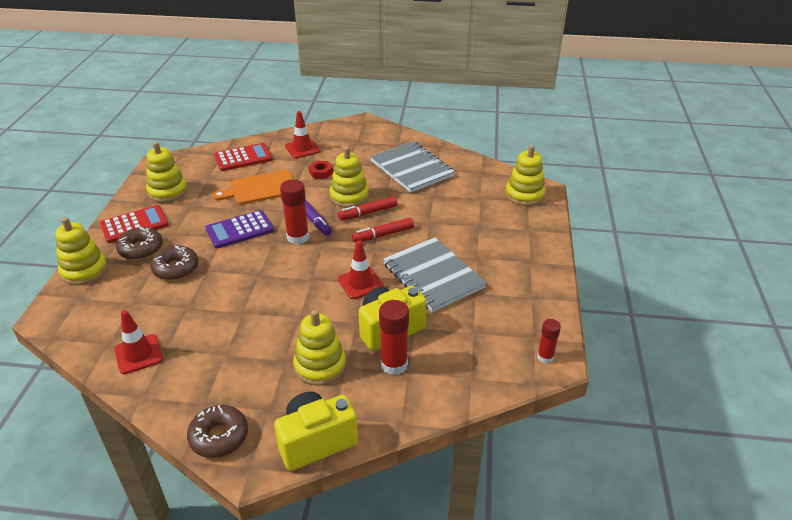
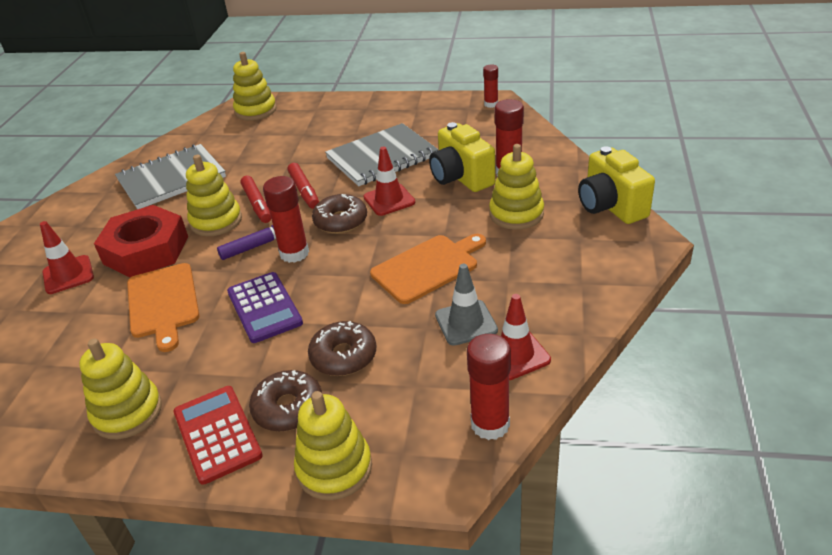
camera: 85 degrees left, 0 degrees up
brown donut [187,405,248,458] -> brown donut moved to [312,194,367,234]
red calculator [214,143,273,171] -> none
red nut [308,161,333,179] -> red nut [94,205,188,278], size x2.41
none -> orange cutting board [370,234,486,304]
none -> grey traffic cone [435,264,498,346]
none -> red glue stick [467,334,511,440]

